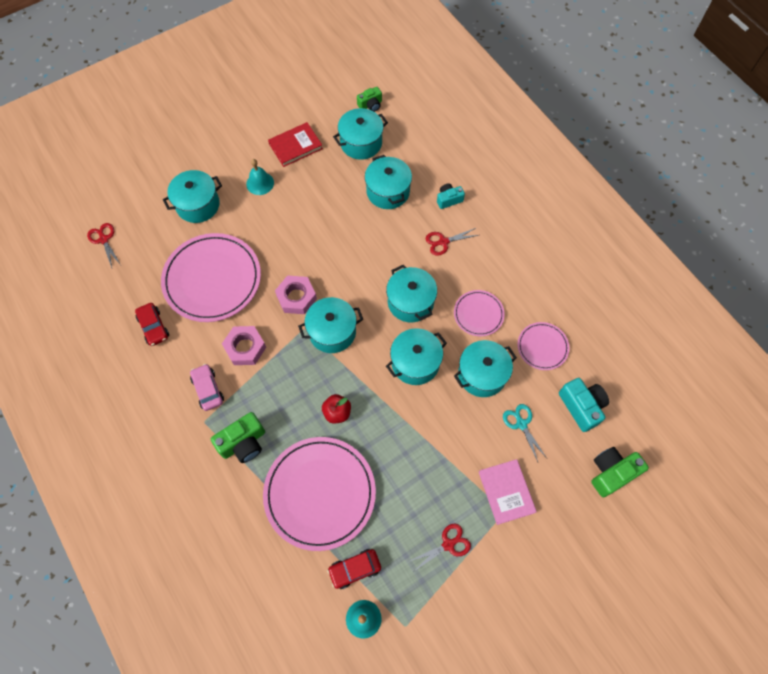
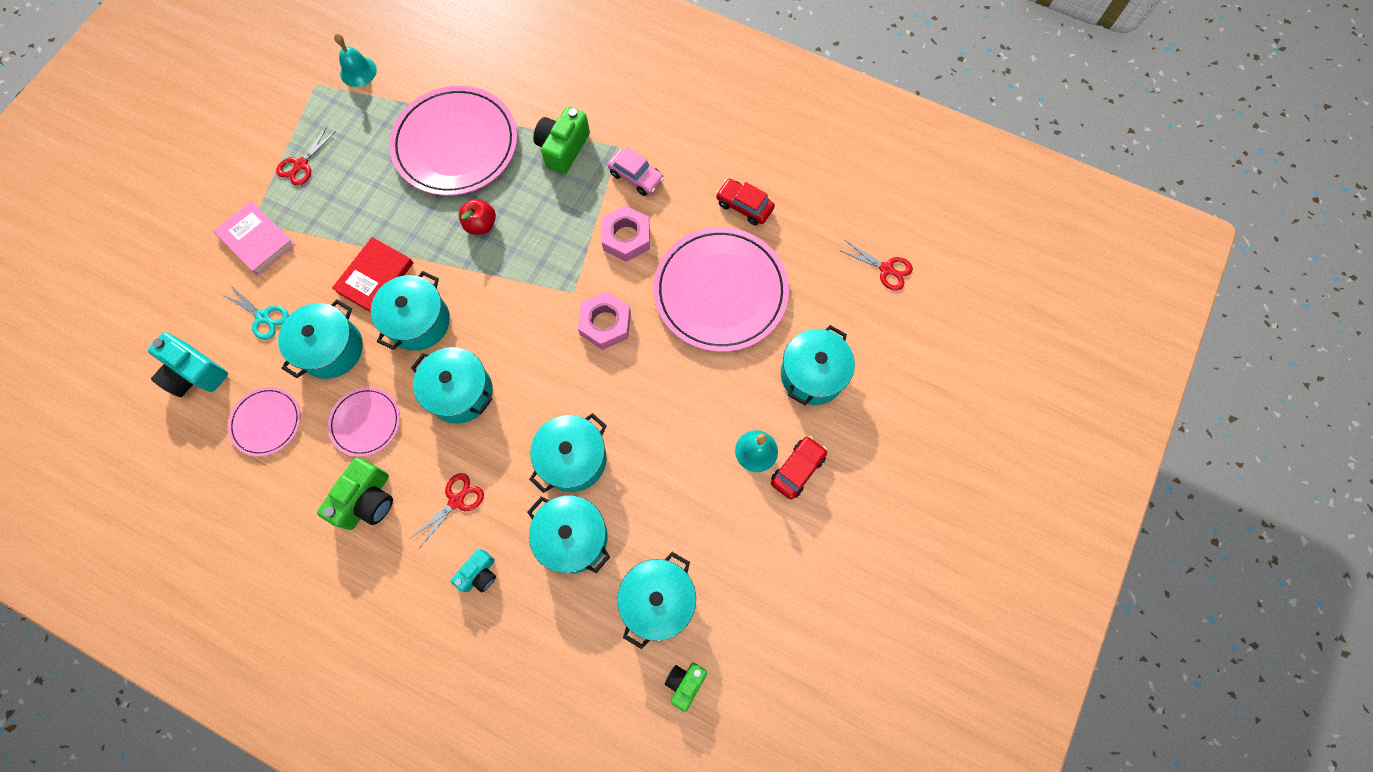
camera: 150 degrees right, 5 degrees up
red book [268,122,323,167] -> red book moved to [332,237,413,312]
turquoise pot [298,297,363,353] -> turquoise pot moved to [529,413,607,493]
red car [327,549,381,589] -> red car moved to [771,436,827,499]
green camera [591,447,649,497] -> green camera moved to [317,457,393,530]

